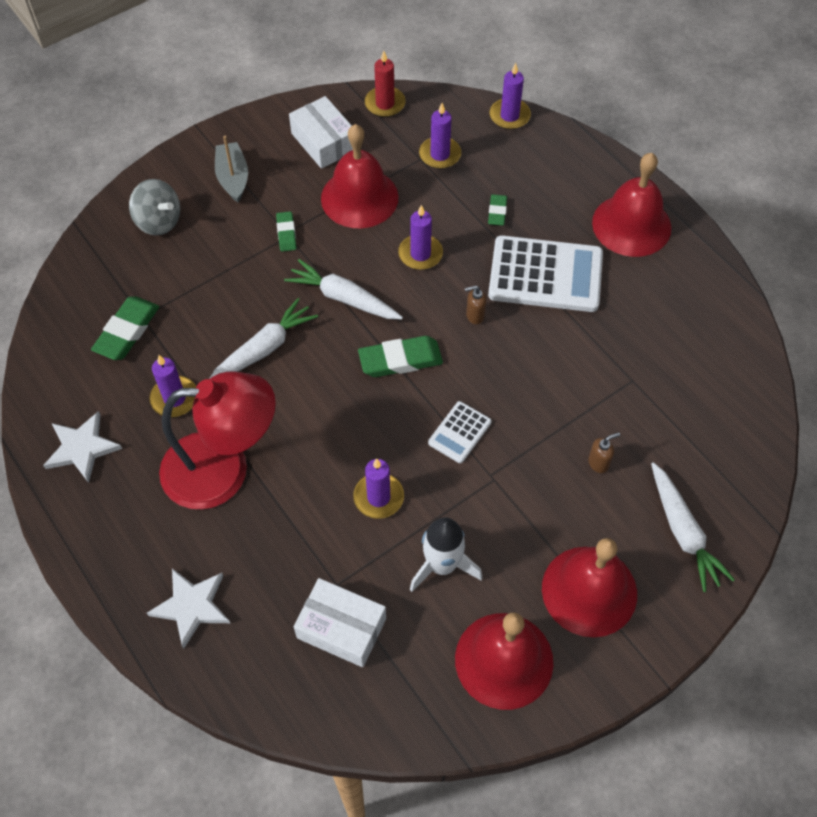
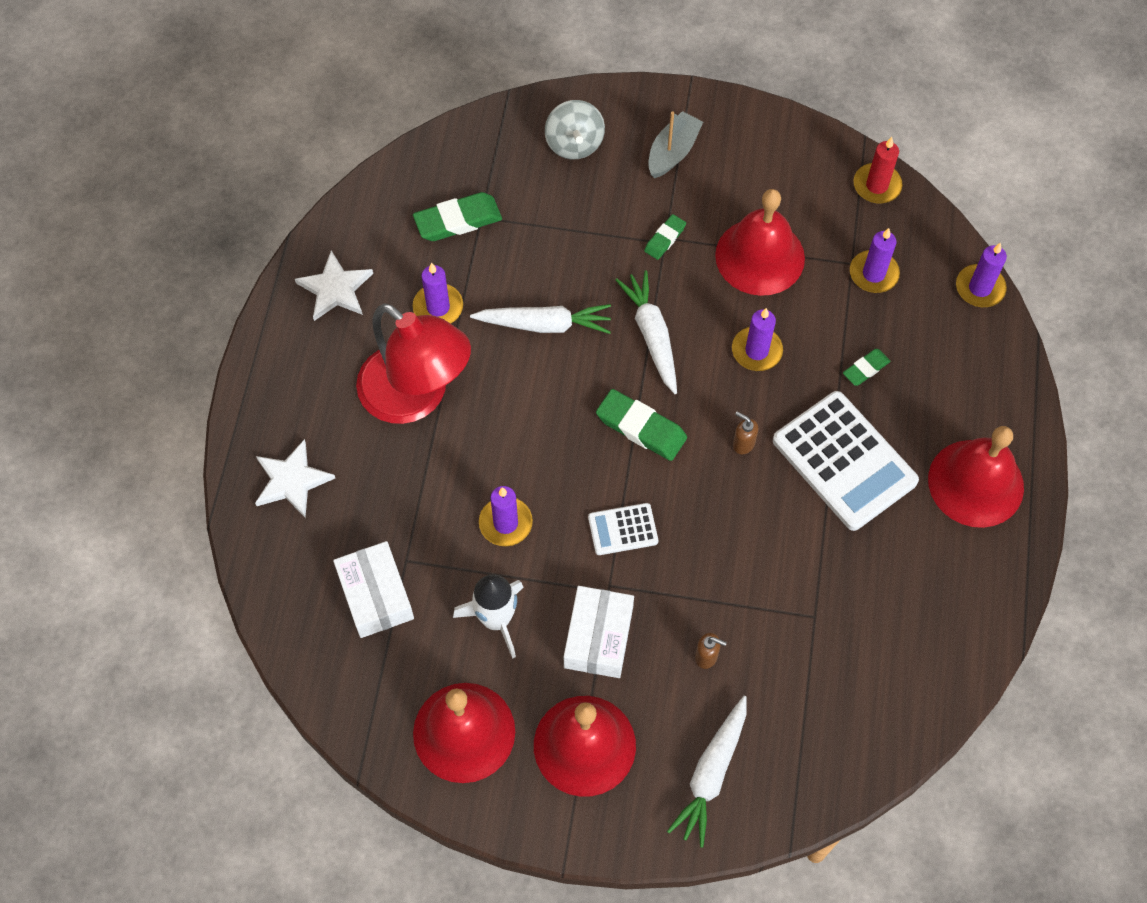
camera: 45 degrees right, 5 degrees up
white box [289,96,353,169] -> white box moved to [564,586,634,678]

